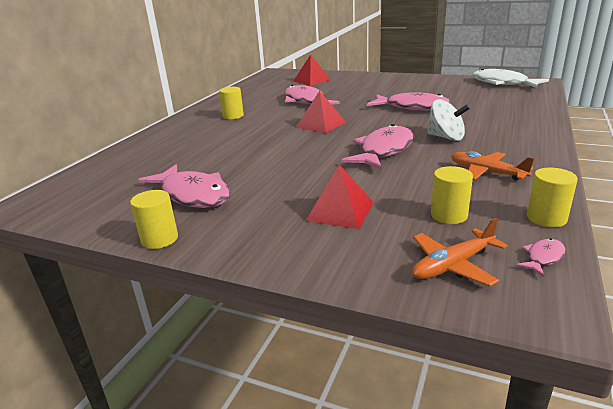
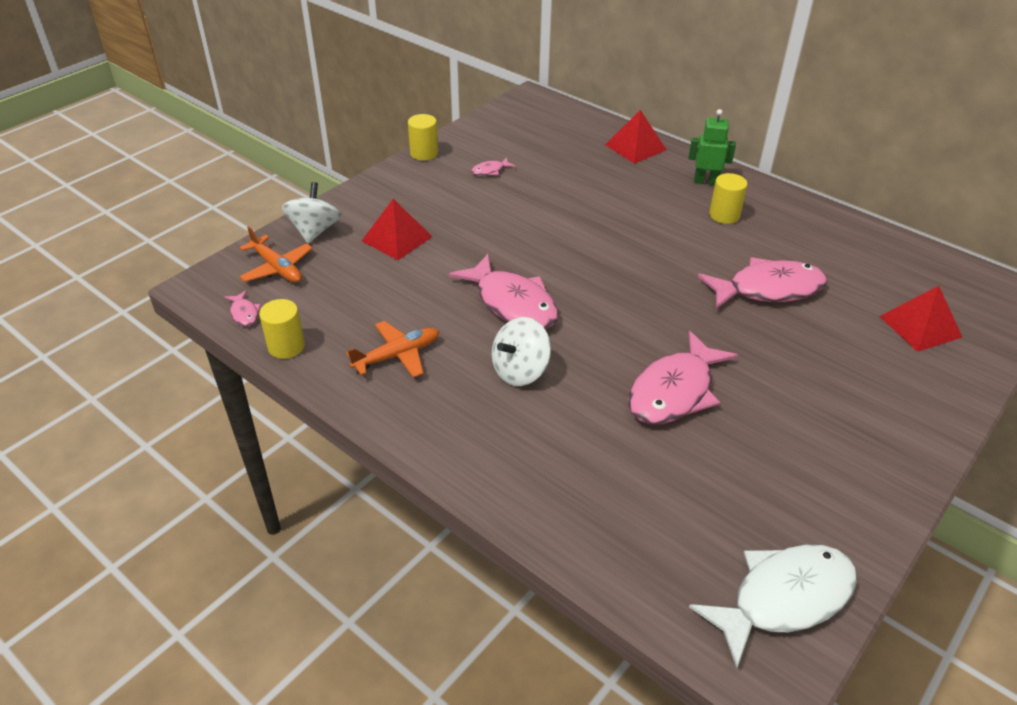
camera: 105 degrees right, 15 degrees up
pink fish [138,164,231,208] -> pink fish [471,157,516,176], size x0.42
red pyramid [296,91,346,133] -> red pyramid moved to [605,110,666,164]
orange plane [412,218,508,287] -> orange plane turned 150 degrees clockwise [239,226,313,283]
yellow cylinder [431,166,473,224] -> none
none -> white spinning top [282,182,341,243]
none -> green robot [689,109,736,185]

